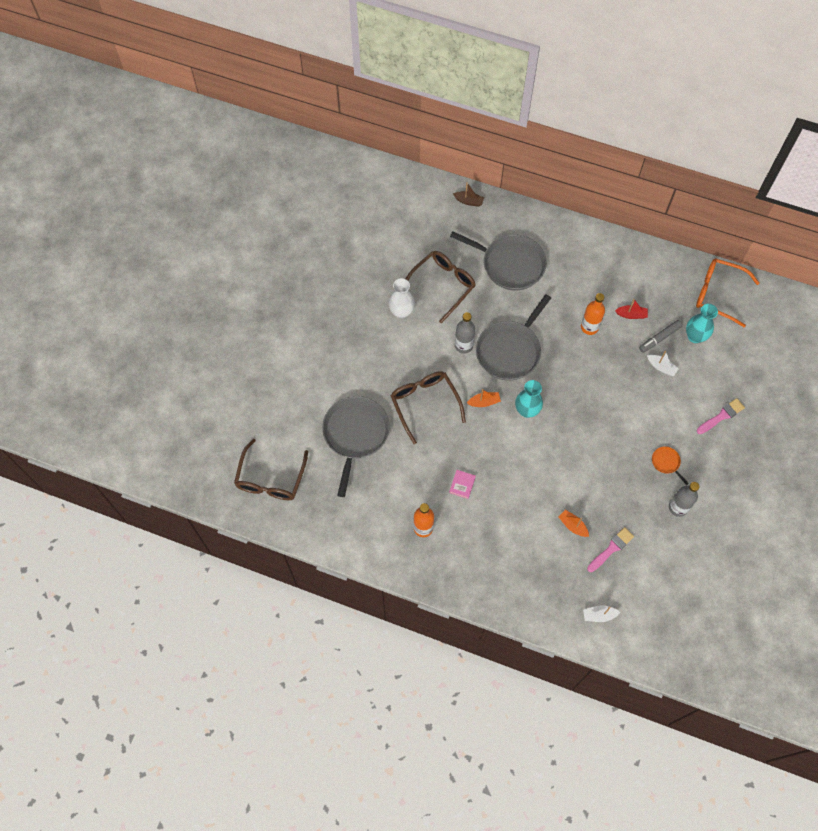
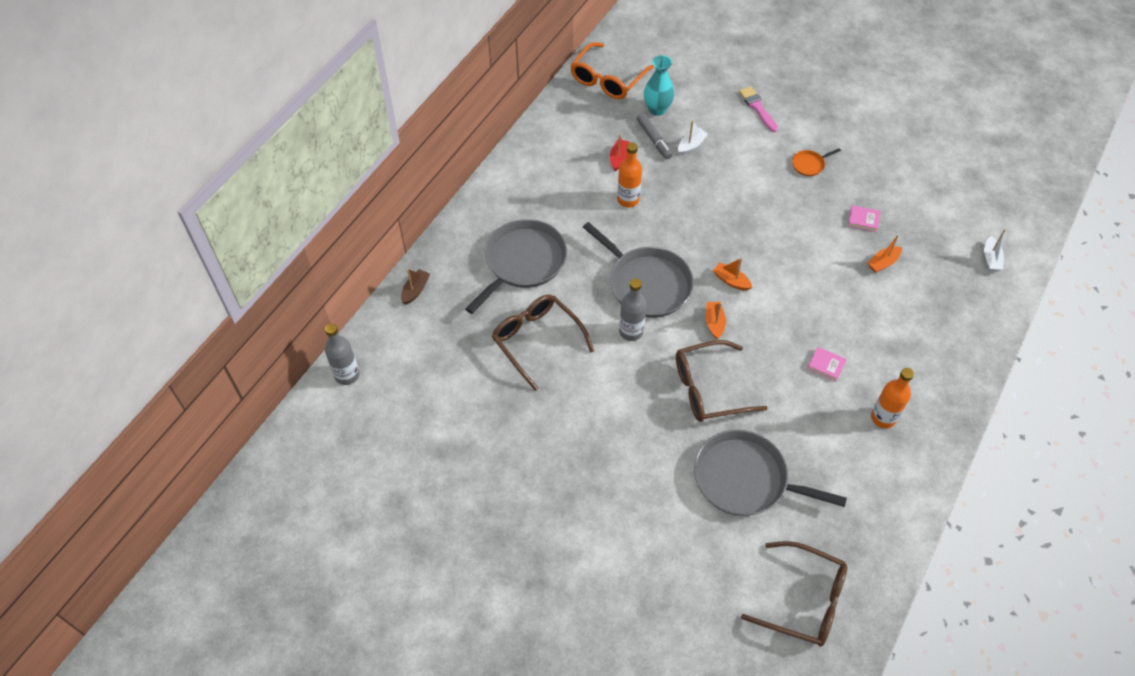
camera: 80 degrees left, 10 degrees down
white vase [388,278,415,319] -> none
turquoise vase [515,380,543,418] -> orange boat [713,258,752,291]
pink brush [587,527,634,572] -> none
grey bottle [669,482,700,517] -> grey bottle moved to [325,323,359,385]
none -> pink book [848,205,881,232]

